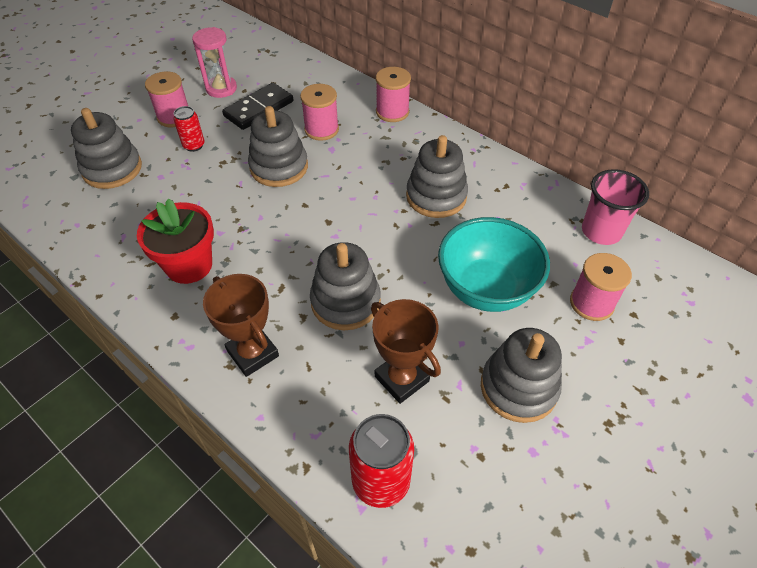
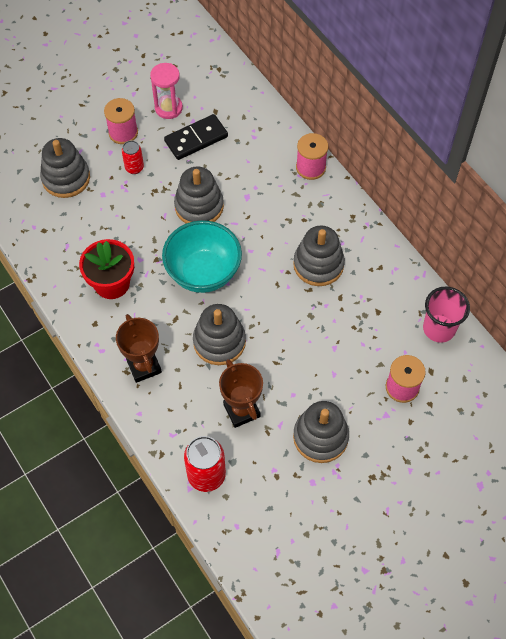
camera: 15 degrees right, 10 degrees up
pink spool [300,84,339,141] -> none
turquoise bowl [438,217,550,312] -> turquoise bowl moved to [162,220,242,293]

